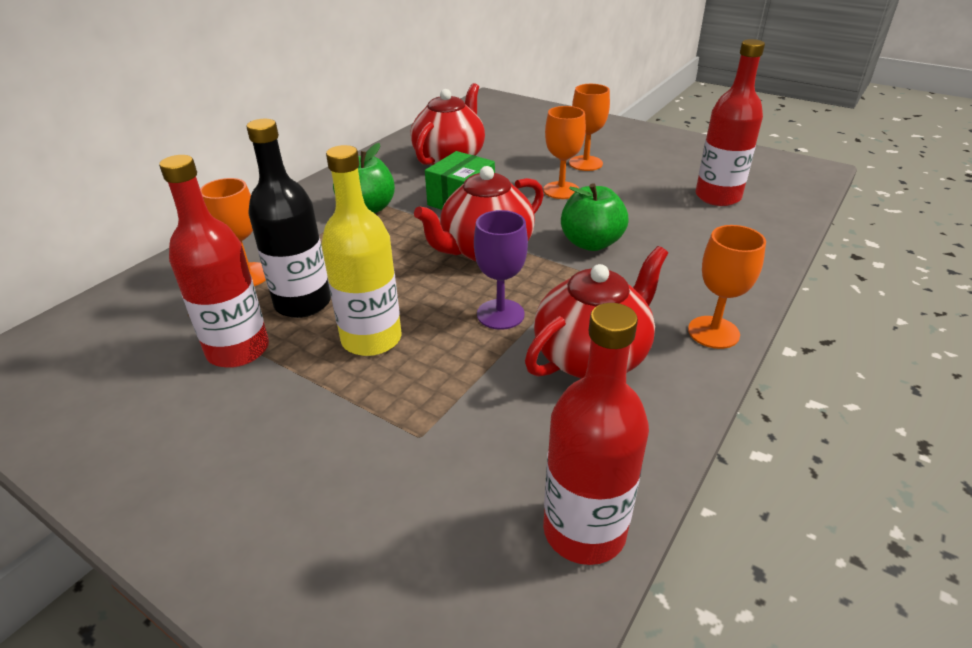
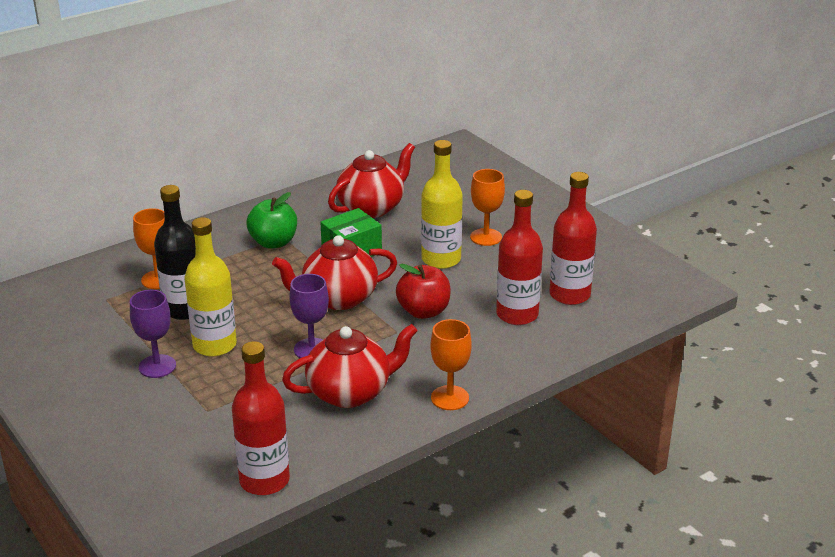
camera: 20 degrees right, 5 degrees down
red bottle [159,155,269,368] -> red bottle moved to [496,190,543,325]
orange goblet [543,106,586,199] -> yellow bottle [421,140,463,269]
green apple [561,183,629,251] -> red apple [396,264,451,319]
none -> purple goblet [130,290,176,378]

